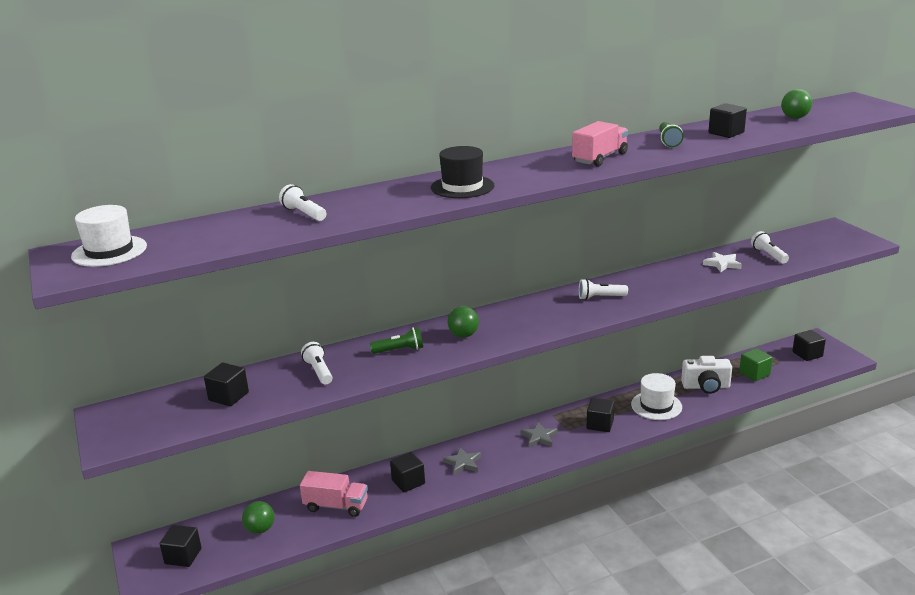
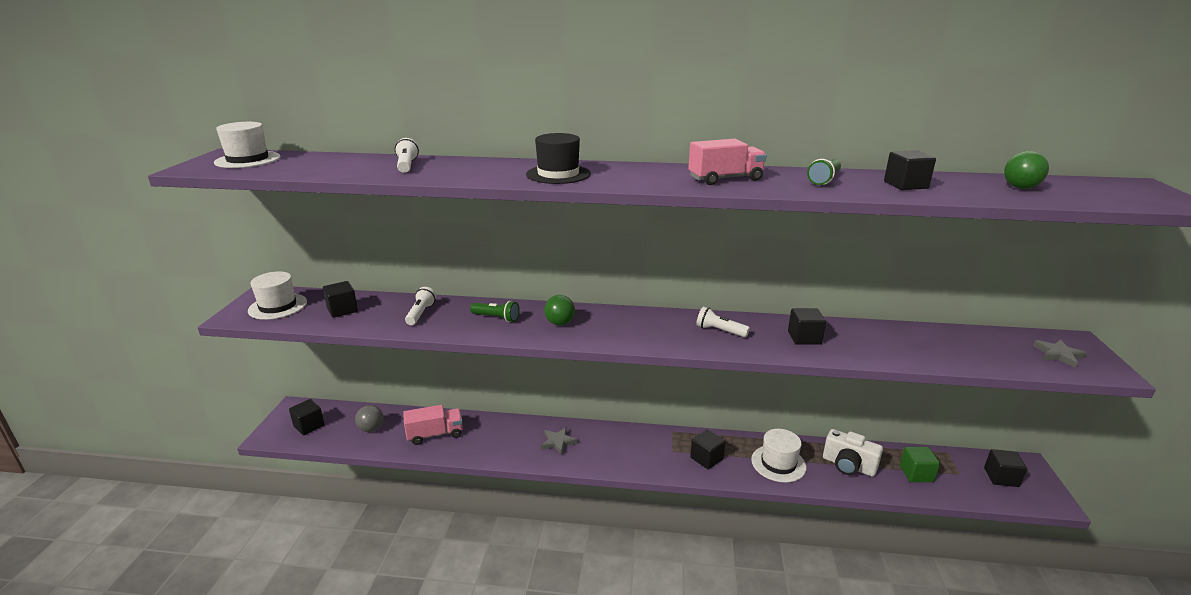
camera: 30 degrees right, 0 degrees up
green ball [242,501,274,534] -> grey ball [355,405,384,432]
pink truck [300,471,368,517] -> pink truck turned 60 degrees counterclockwise [403,405,463,445]
black cube [390,452,425,492] -> black cube moved to [788,308,826,345]
grey star [521,422,558,447] -> grey star moved to [1033,340,1087,368]
white star [703,252,742,273] -> none
white flashlight [751,231,789,264] -> none
none -> white hat [248,271,307,320]

